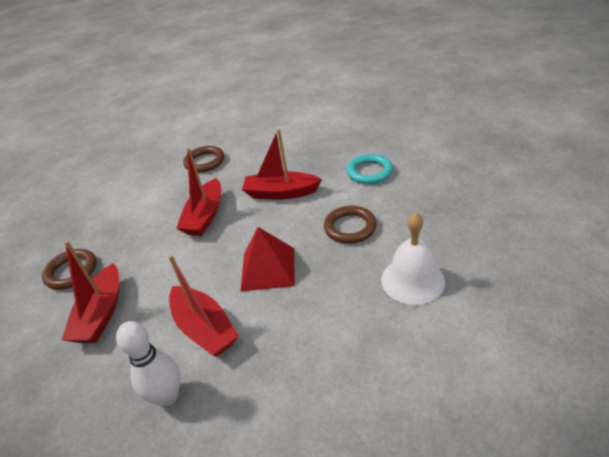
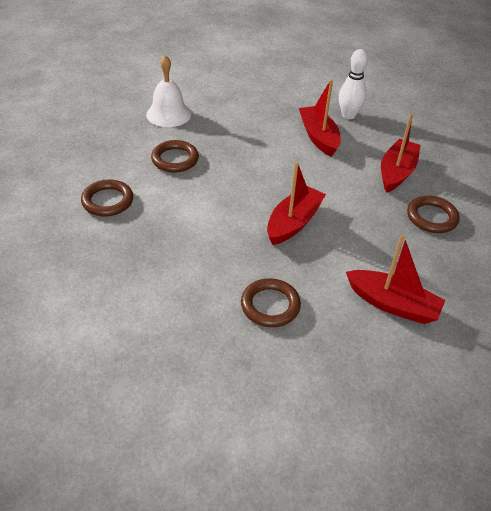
camera: 165 degrees left, 5 degrees up
red pyramid [240,227,295,292] -> none
red boat [242,129,322,200] -> red boat moved to [346,234,445,324]
turquoise ring [347,154,393,184] -> brown ring [81,179,133,216]

